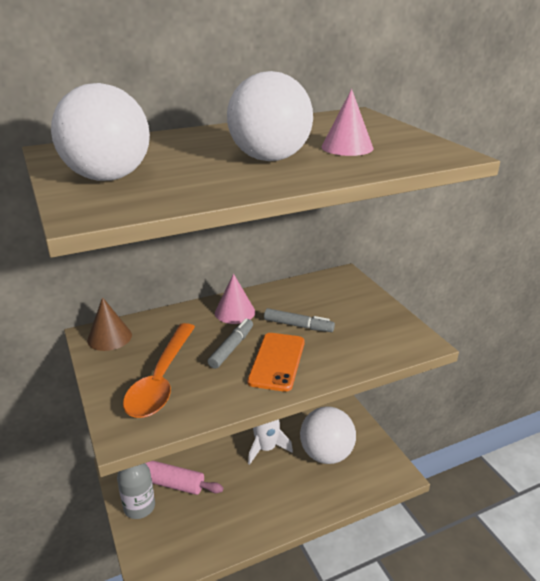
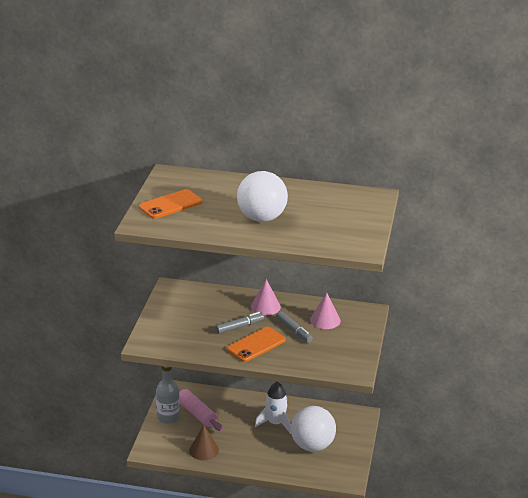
camera: 35 degrees right, 0 degrees up
white ball [51,83,150,181] -> orange phone [139,189,202,219]
brown cone [87,297,132,351] -> brown cone moved to [189,425,219,460]
orange spoon [123,323,195,418] -> none
pink cone [321,89,373,156] -> pink cone moved to [310,293,341,329]

